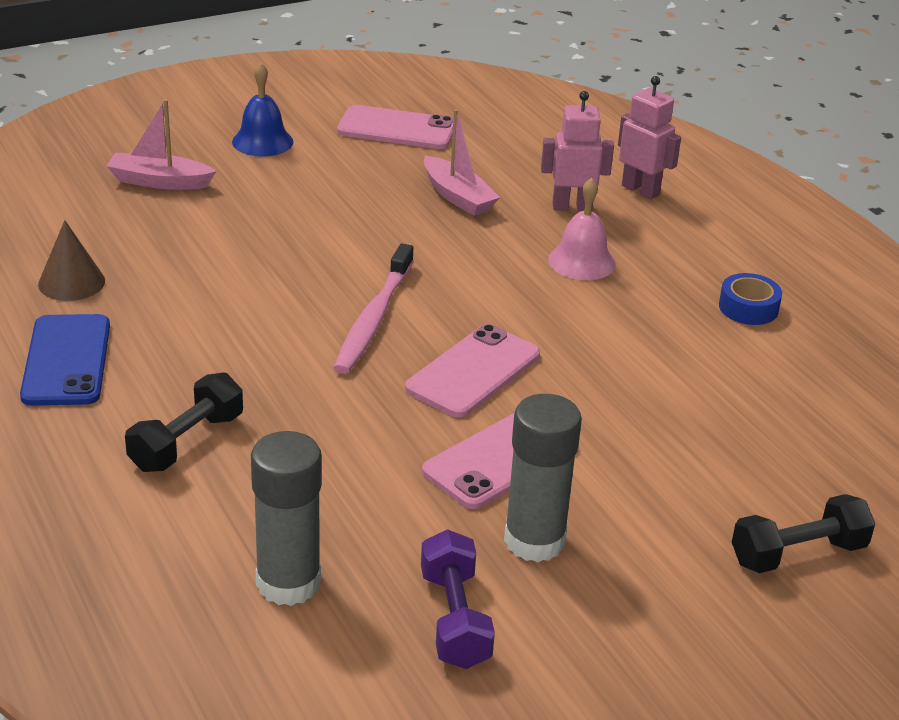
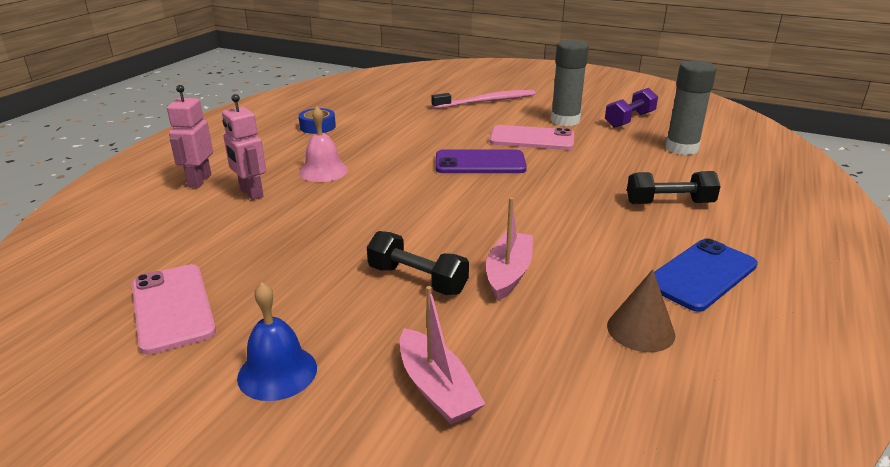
camera: 125 degrees left, 5 degrees down
pink toothbrush [333,244,414,374] -> pink toothbrush moved to [431,90,535,109]
pink phone [405,324,540,417] -> purple phone [436,150,527,173]
pink boat [424,109,500,216] -> pink boat moved to [486,197,533,301]
black dumbbell [732,494,875,573] -> black dumbbell moved to [367,231,469,295]

